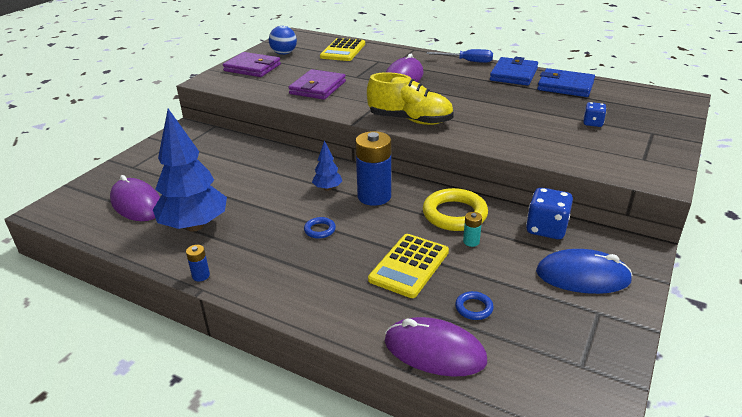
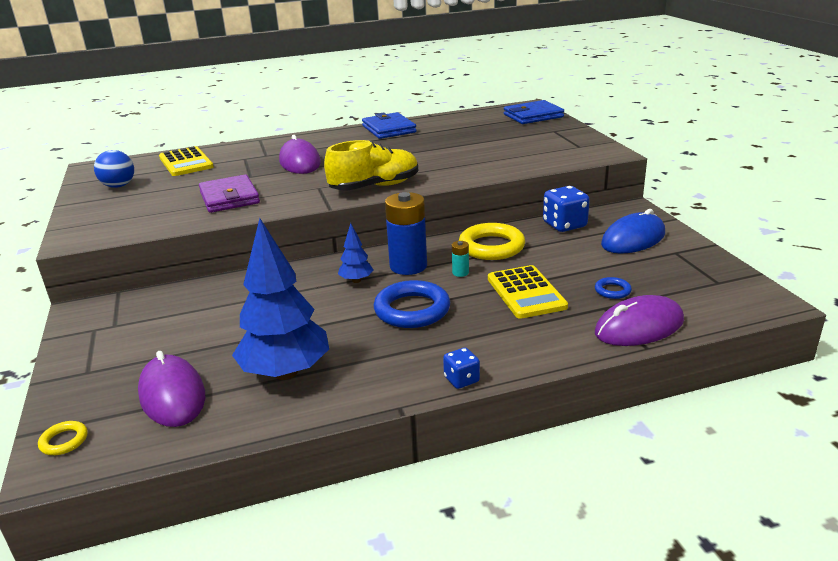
camera: 45 degrees left, 5 degrees down
purple mouse [110,175,160,221] -> purple mouse turned 60 degrees clockwise [138,351,205,427]
blue battery [186,245,210,281] -> none
purple wallet [223,52,281,77] -> none
blue ring [304,217,336,239] -> blue ring [374,280,450,328], size x2.10
blue screwdriver [426,49,493,63] -> none
turquoise battery [463,212,482,247] -> turquoise battery moved to [452,241,469,277]
blue wallet [537,68,595,97] -> blue wallet moved to [504,100,564,124]
blue dice [583,102,606,127] -> blue dice moved to [443,347,480,389]
none -> yellow ring [38,421,88,455]

